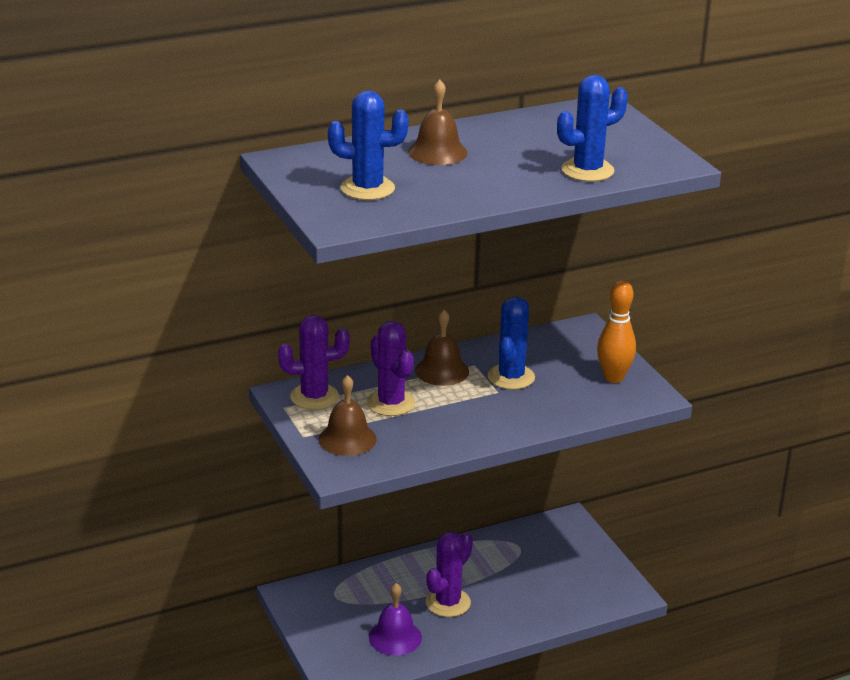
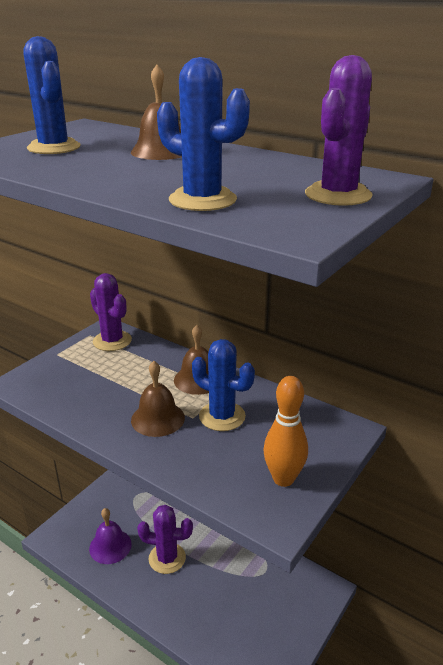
camera: 60 degrees right, 0 degrees up
brown bell [319,375,377,456] -> brown bell moved to [131,361,185,437]
purple cactus [367,321,416,416] -> purple cactus moved to [305,55,373,206]
blue cactus [488,297,535,390] -> blue cactus turned 45 degrees clockwise [192,339,255,431]

